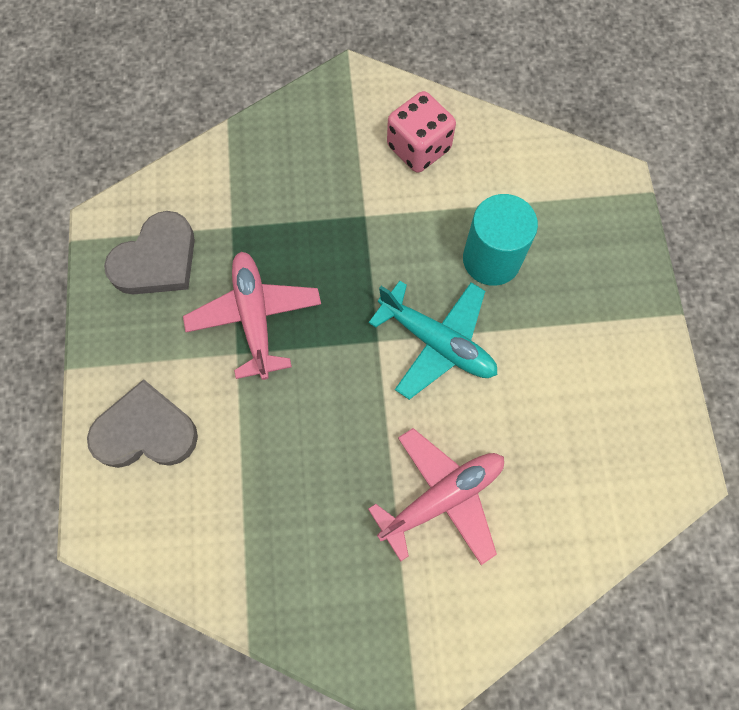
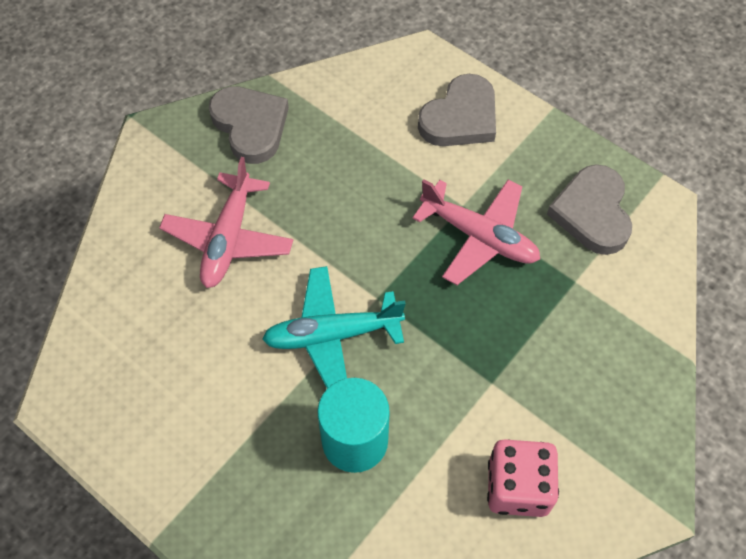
camera: 135 degrees right, 10 degrees down
none -> grey heart [209,86,289,164]

